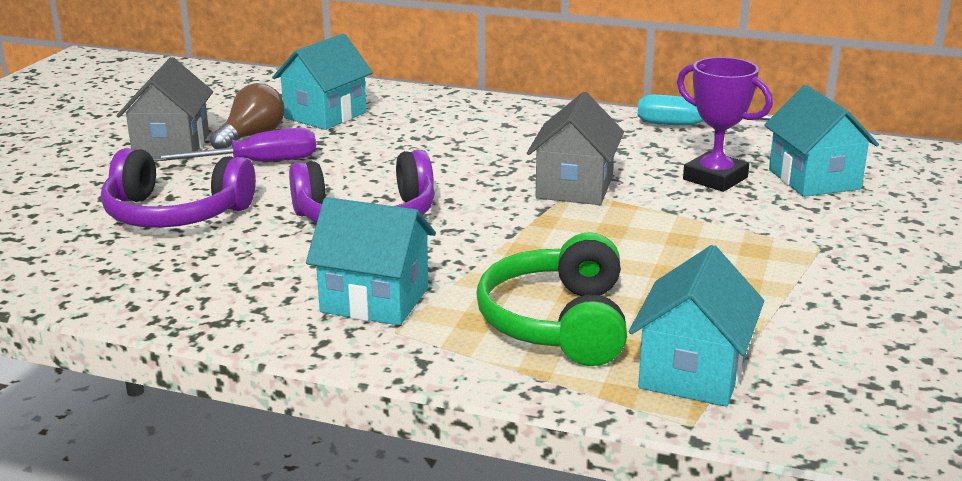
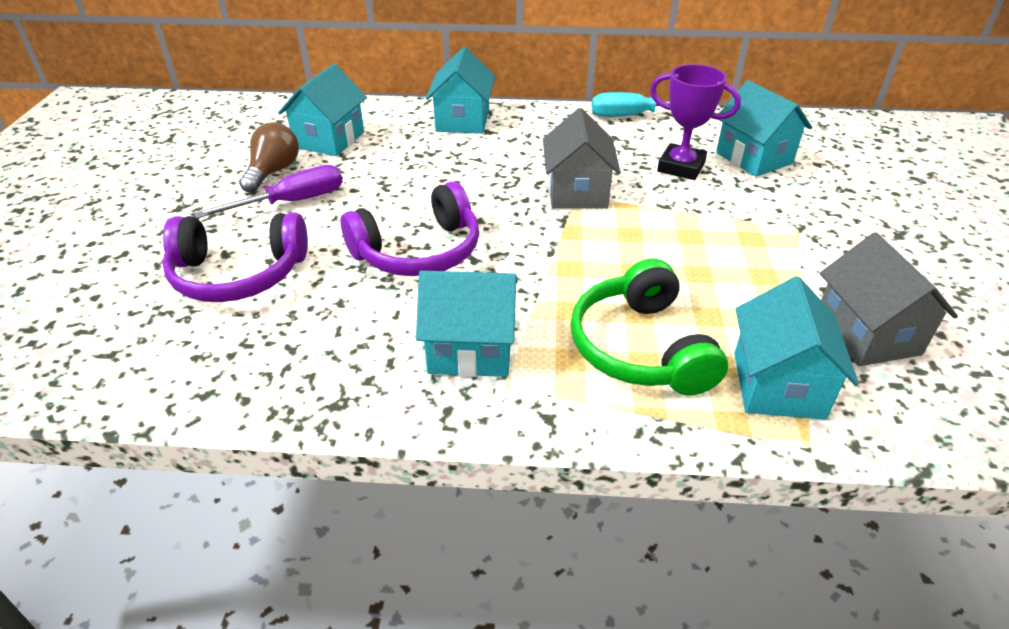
camera: 15 degrees left, 15 degrees up
grey house [117,57,213,159] -> grey house moved to [820,232,958,366]
none -> turquoise house [426,47,495,134]

